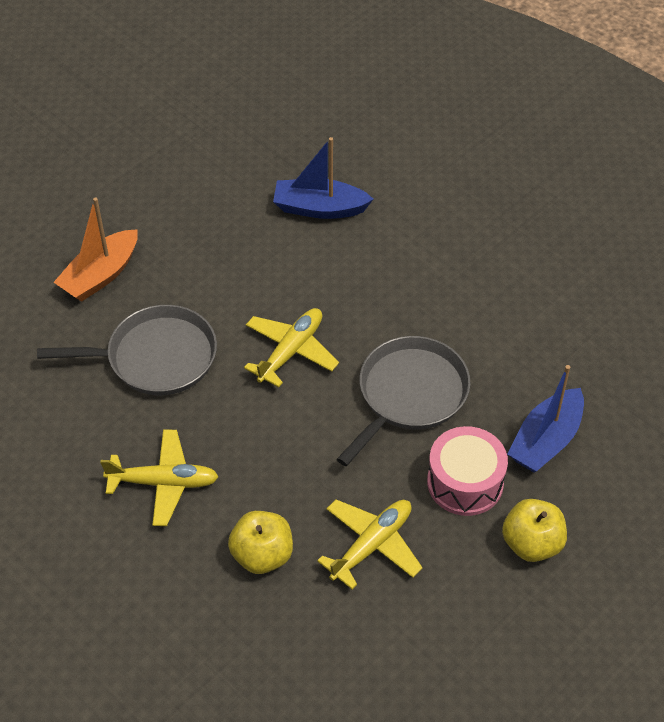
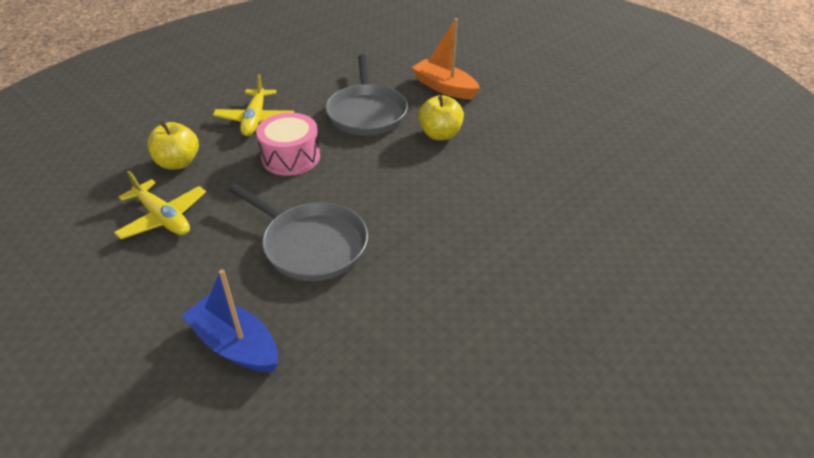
camera: 90 degrees right, 10 degrees down
yellow plane [244,308,339,387] -> none
blue boat [273,137,373,219] -> none
pink drum [427,426,508,516] -> pink drum moved to [256,113,320,176]
yellow apple [502,499,567,562] -> yellow apple moved to [418,95,464,140]

